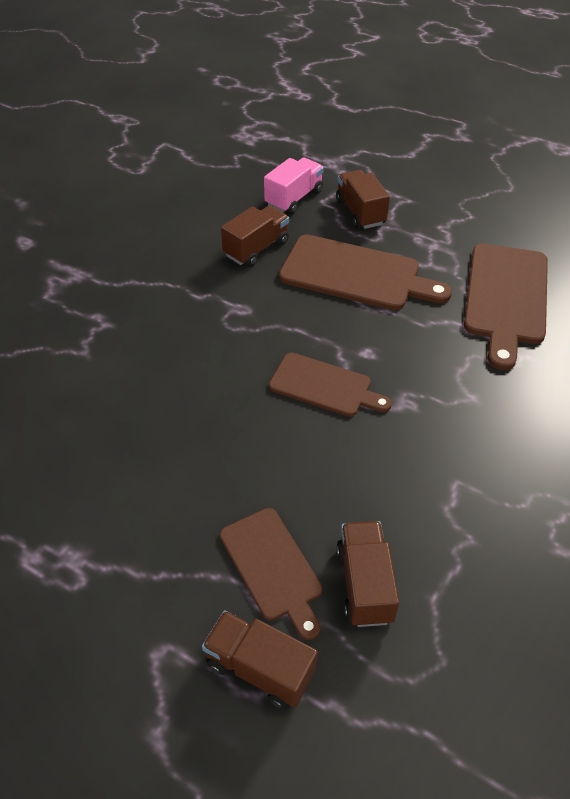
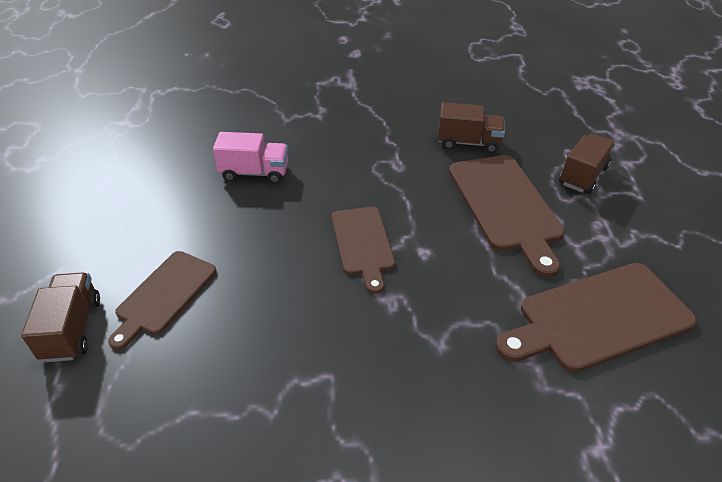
camera: 55 degrees right, 5 degrees down
pink truck [264,157,324,214] -> pink truck moved to [213,132,288,184]
brown truck [336,521,399,627] -> none

